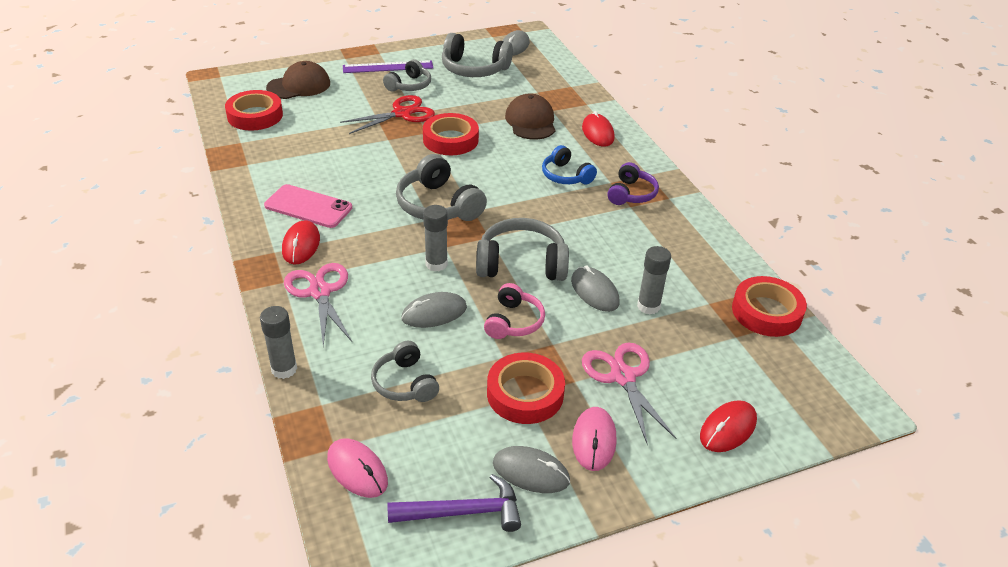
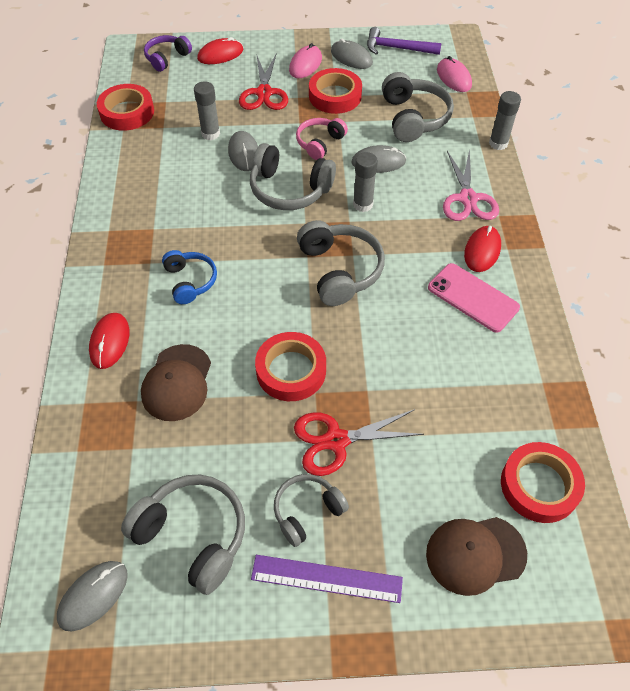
camera: 160 degrees left, 15 degrees up
grey headphones [371,341,439,402] -> grey headphones [382,72,454,142], size x1.58
pink scissors [582,342,676,445] -> red scissors [239,55,288,110]
purple headphones [607,162,659,205] -> purple headphones moved to [144,35,192,72]

